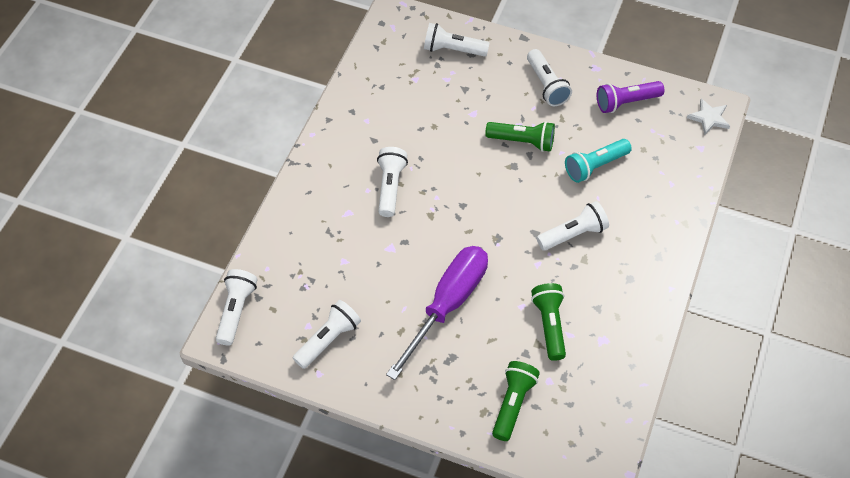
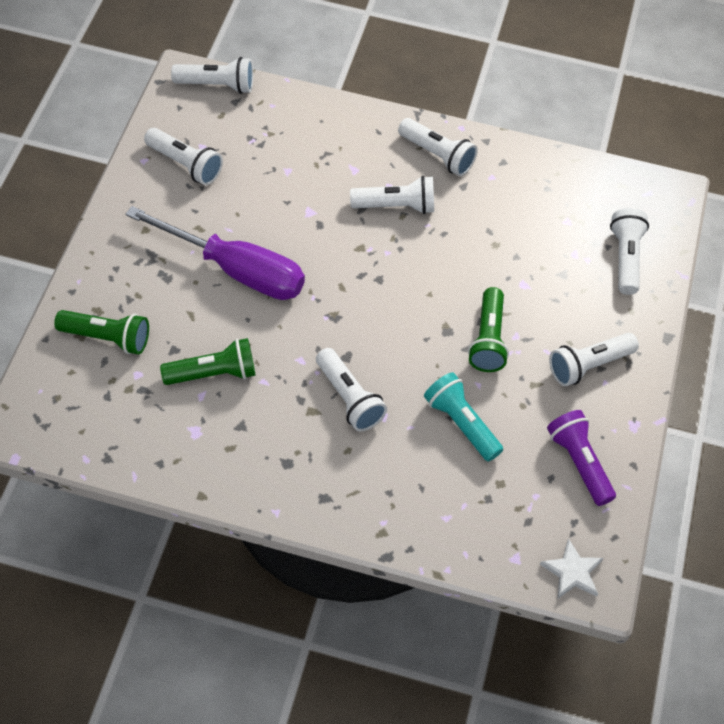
camera: 80 degrees right, 0 degrees up
none -> white flashlight [398,118,478,176]

